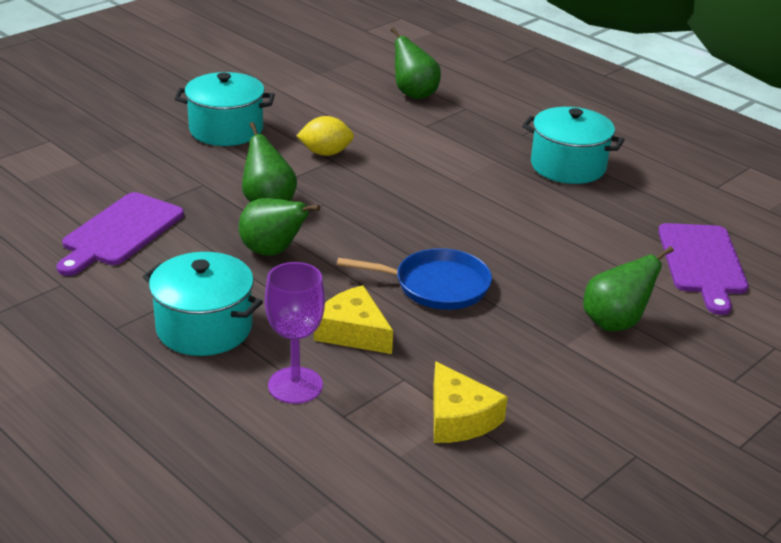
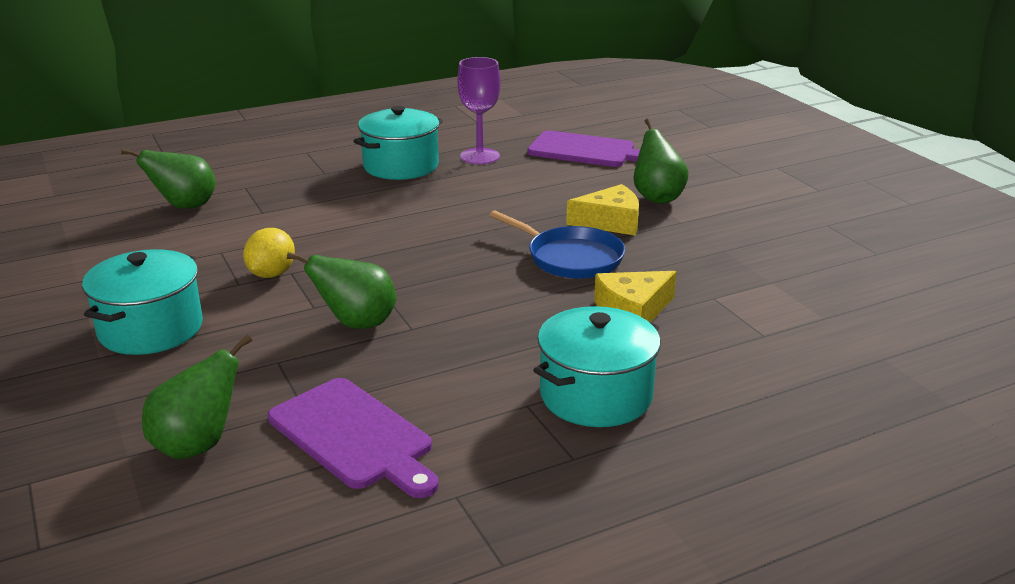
camera: 70 degrees left, 5 degrees down
green pear [239,198,320,256] -> green pear moved to [142,335,252,459]
purple goblet [265,262,325,404] -> purple goblet moved to [457,57,501,164]
blue pan [337,248,492,310] -> blue pan turned 105 degrees clockwise [489,211,625,279]
yellow cheese [433,361,508,443] -> yellow cheese moved to [566,184,639,235]

